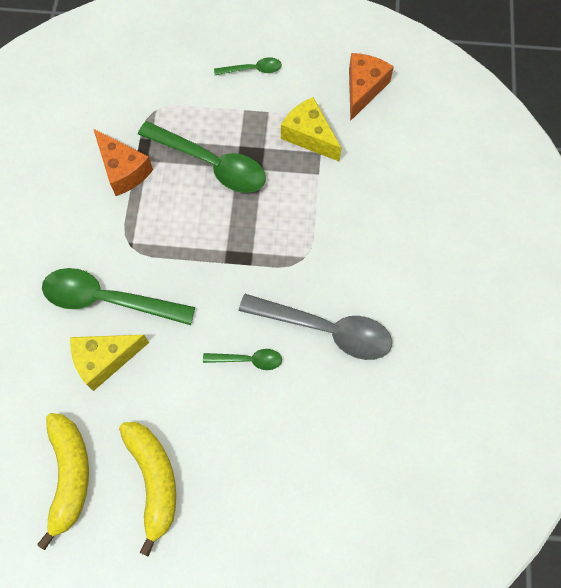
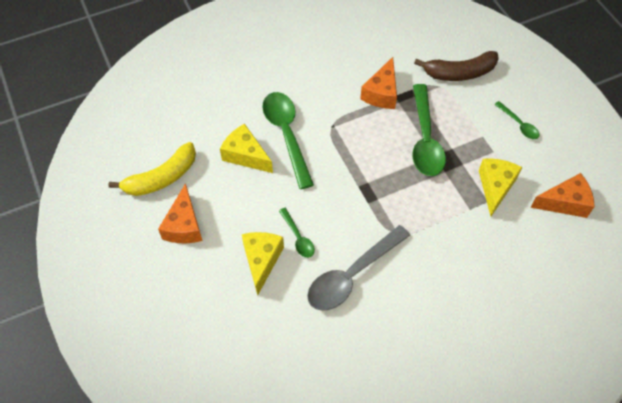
camera: 60 degrees right, 10 degrees down
yellow banana [119,422,176,557] -> orange cheese [158,183,202,243]
grey spoon [239,294,392,360] -> grey spoon turned 60 degrees clockwise [307,225,410,311]
none -> yellow cheese [242,232,284,295]
none -> brown banana [414,51,499,81]

